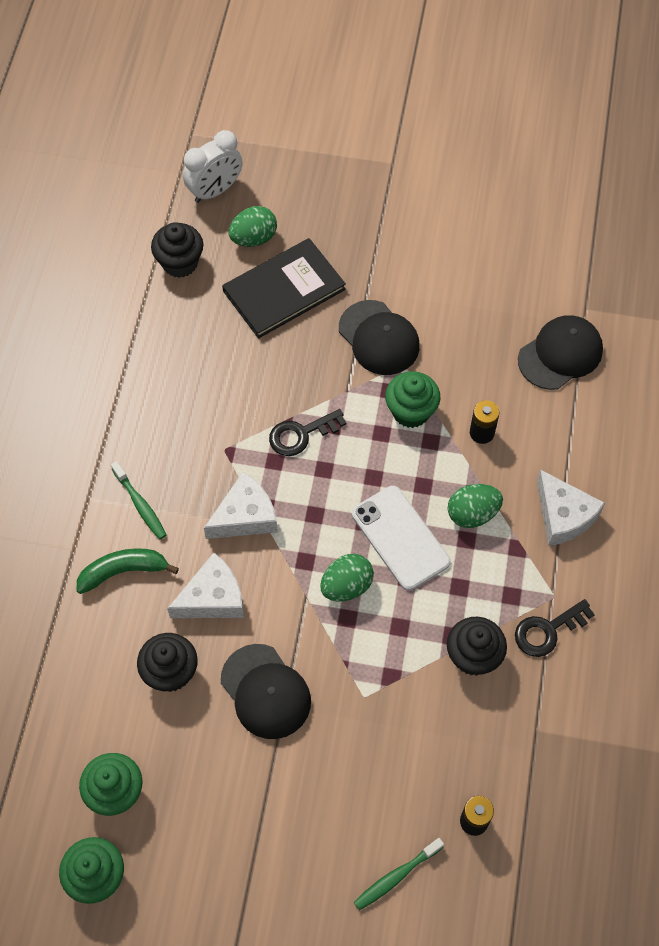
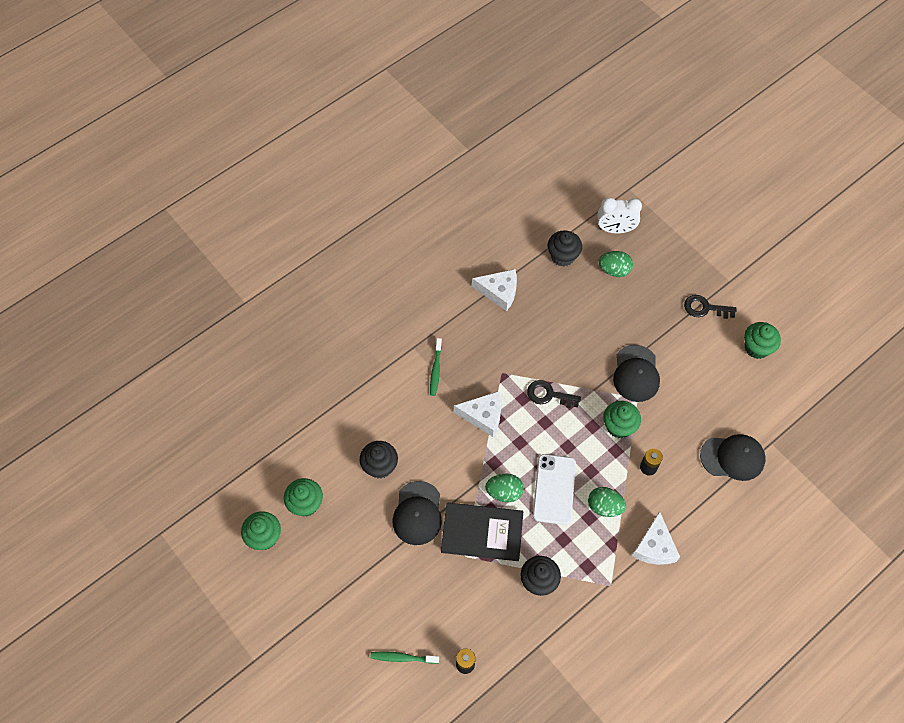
camera: 40 degrees right, 0 degrees up
green banana [77,548,179,594] -> none
white cheese [167,553,244,618] -> white cheese moved to [472,269,517,311]
black book [222,238,346,338] -> black book moved to [441,503,523,561]
black key [515,599,595,657] -> black key moved to [684,295,736,319]
none -> green cupcake [744,322,781,359]

